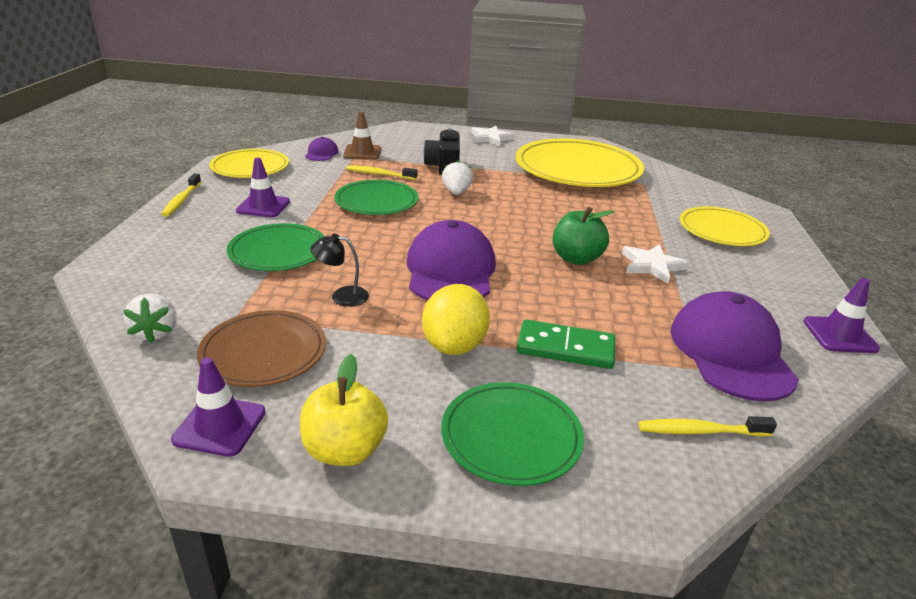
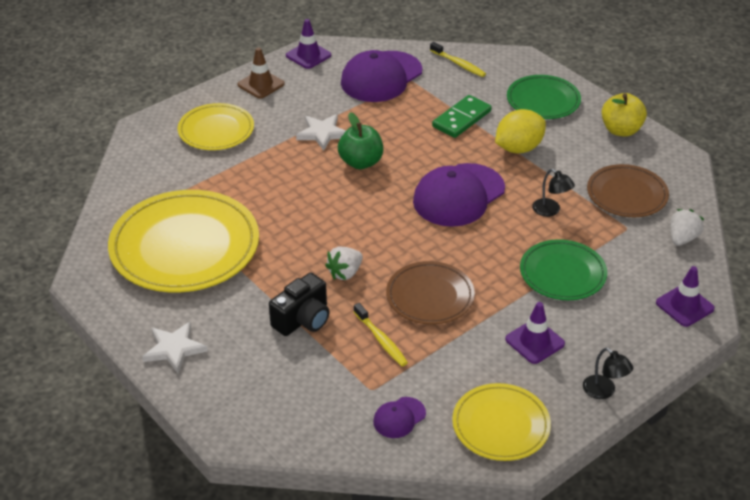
camera: 135 degrees left, 10 degrees up
yellow toothbrush [161,174,201,217] -> black lamp [583,348,633,399]
purple traffic cone [171,357,266,457] -> purple traffic cone moved to [656,266,715,327]
green plate [334,180,418,215] -> brown plate [386,261,475,324]
brown traffic cone [343,111,381,160] -> brown traffic cone moved to [238,47,285,99]
green domino [517,319,616,369] -> green domino turned 75 degrees clockwise [432,95,492,138]

